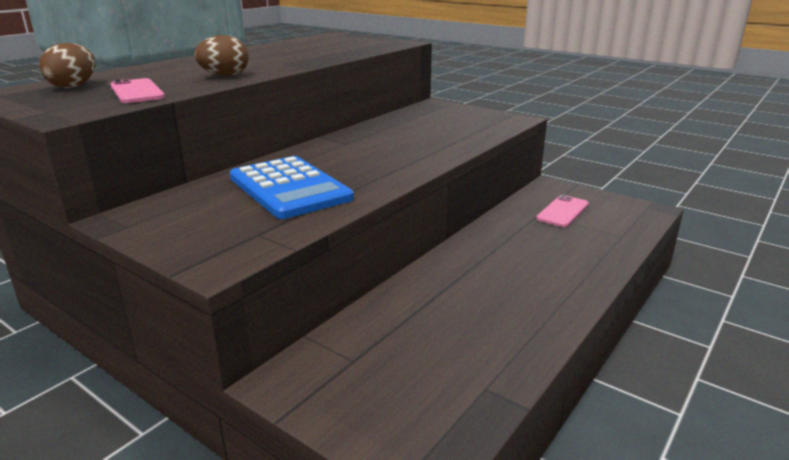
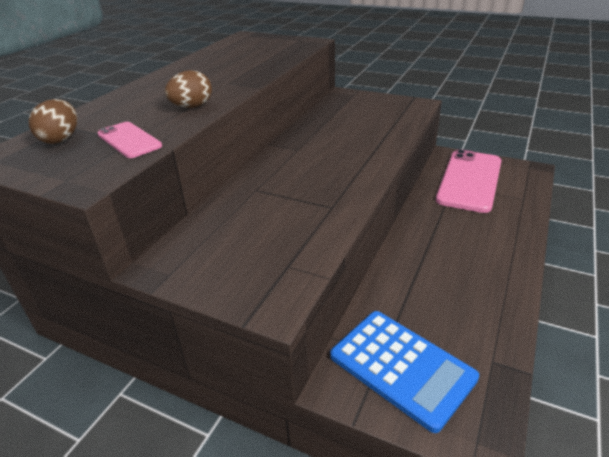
camera: 10 degrees left, 10 degrees up
blue calculator [230,156,354,219] -> blue calculator moved to [330,311,479,433]
pink phone [536,195,589,227] -> pink phone [436,149,502,213], size x1.99

